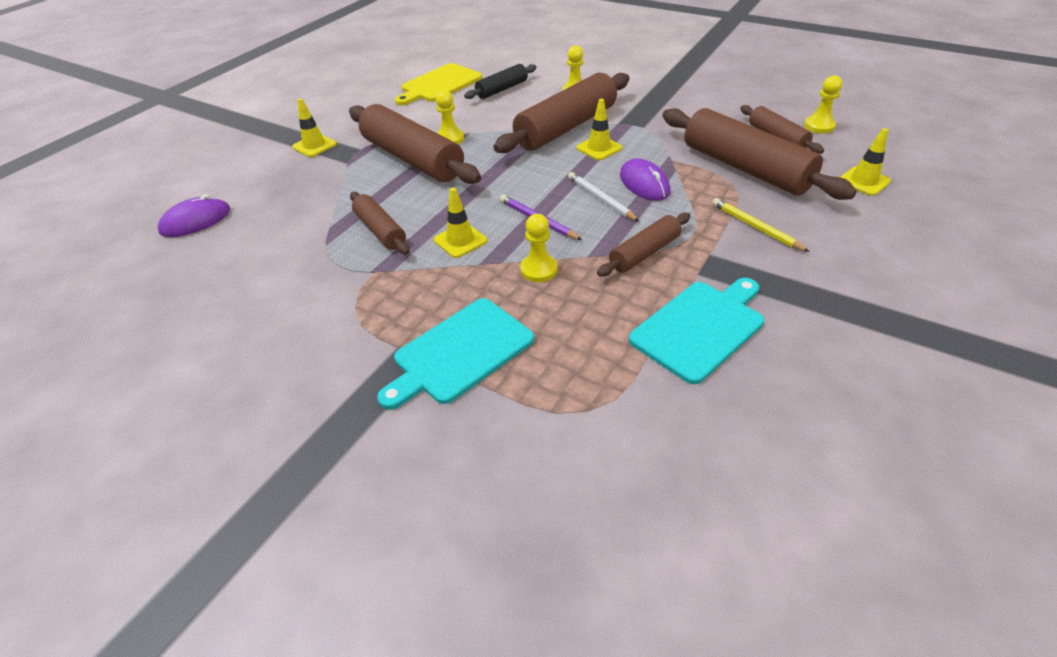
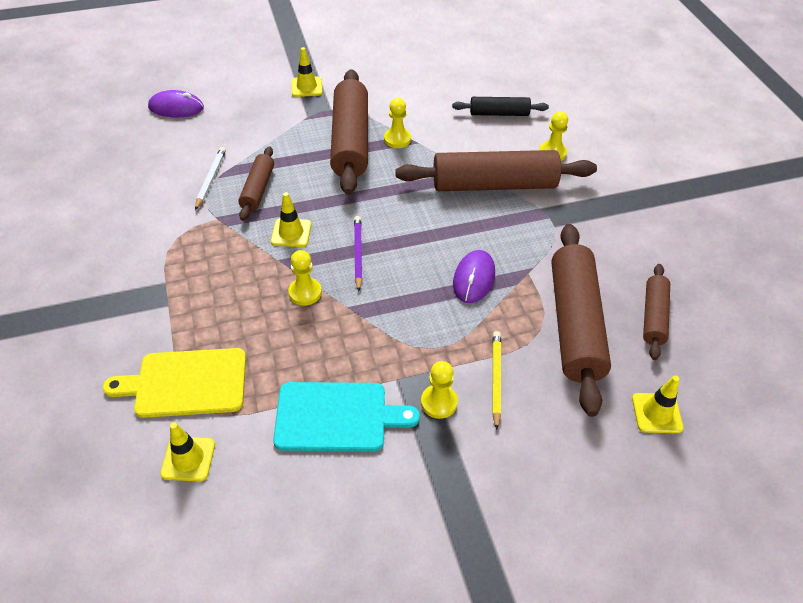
camera: 40 degrees right, 5 degrees up
turquoise cutting board [377,298,534,410] -> none
yellow cutting board [395,63,482,105] -> yellow cutting board moved to [103,348,246,418]
white pencil [568,172,640,222] -> white pencil moved to [195,147,226,210]
yellow traffic cone [576,99,622,160] -> yellow traffic cone moved to [160,422,215,482]
brown rolling pin [597,213,690,277] -> none
yellow pawn [804,75,842,133] -> yellow pawn moved to [421,361,458,419]

